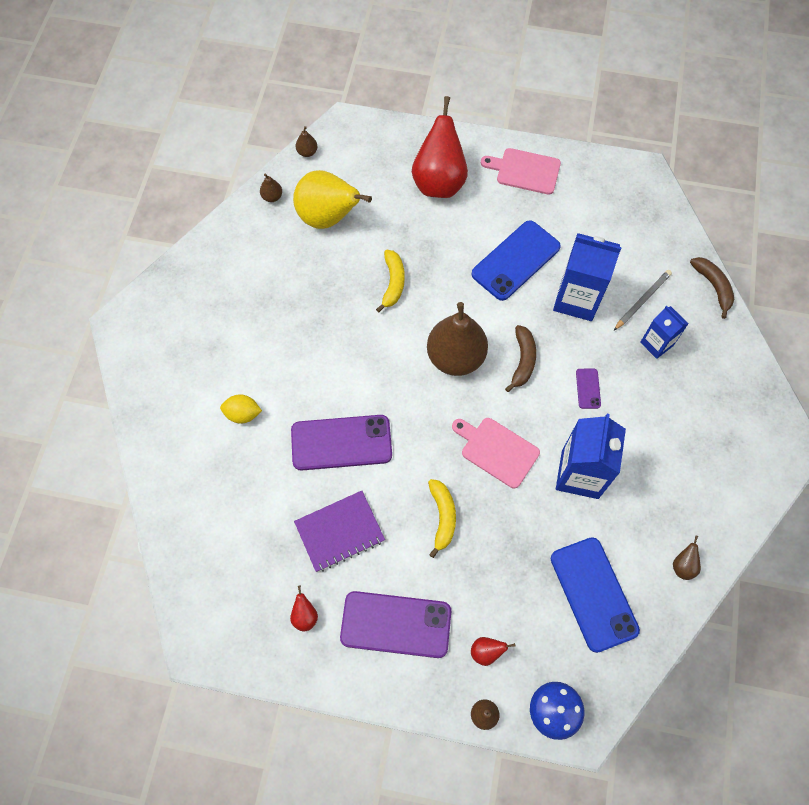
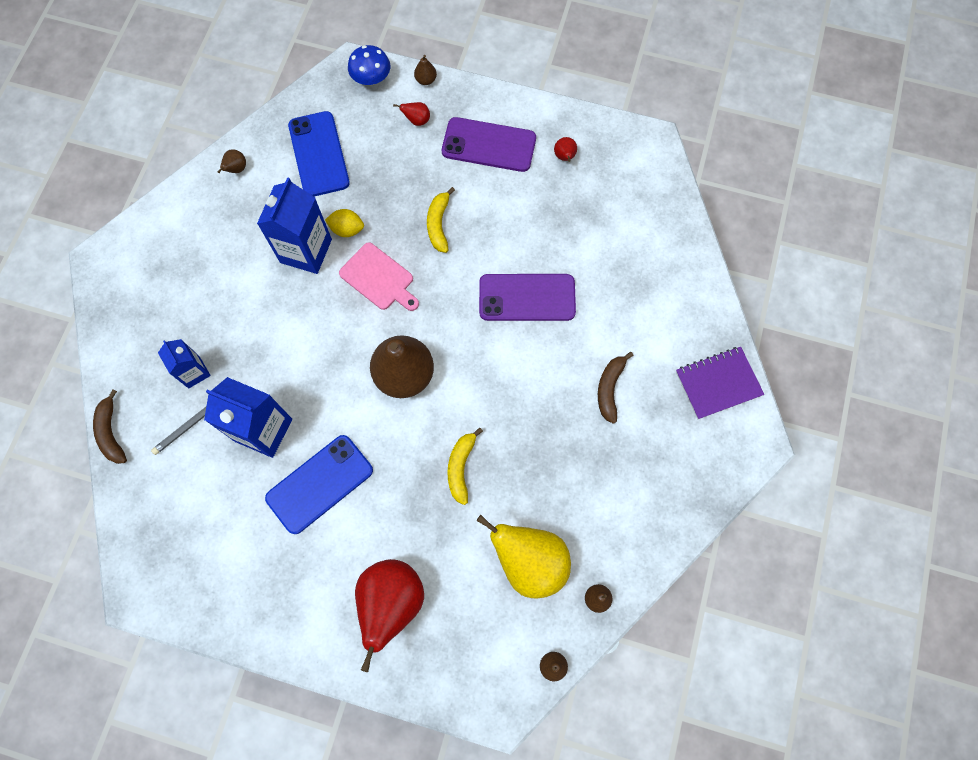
camera: 175 degrees left, 5 degrees up
yellow lemon [220,394,262,424] -> yellow lemon moved to [325,209,364,237]
purple notebook [294,491,385,572] -> purple notebook moved to [676,347,764,419]
pink cutting board [481,148,561,195] -> none
brown banana [505,325,536,392] -> brown banana moved to [598,352,634,424]
purple phone [576,369,601,409] -> none

